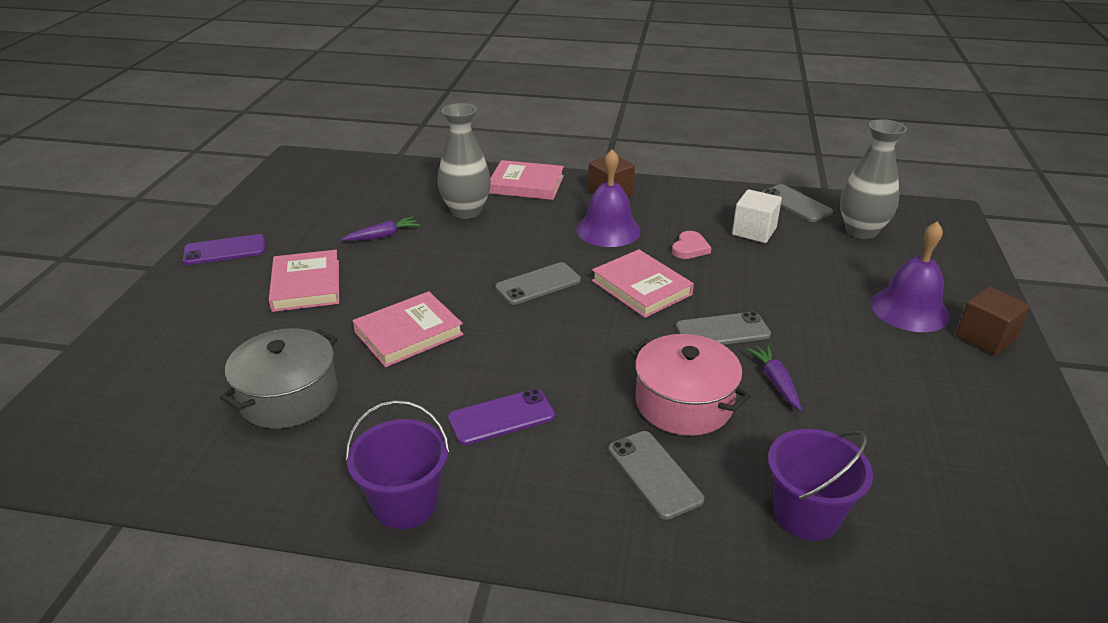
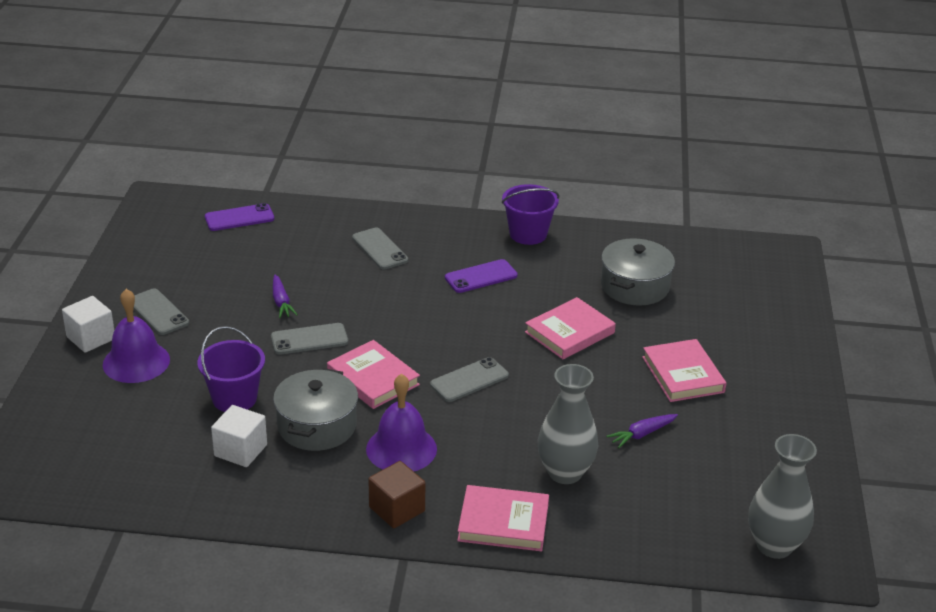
camera: 175 degrees right, 0 degrees up
purple phone [183,234,265,265] -> purple phone moved to [205,203,274,231]
pink pot [629,334,751,436] -> none
pink heart [672,231,712,259] -> grey pot [273,368,358,451]
grey phone [762,184,833,222] -> grey phone moved to [133,288,189,335]
purple bucket [768,429,873,541] -> purple bucket moved to [197,326,265,412]
grey vase [840,119,907,239] -> grey vase moved to [748,434,817,559]
brown cube [956,287,1030,355] -> white cube [62,296,114,353]

